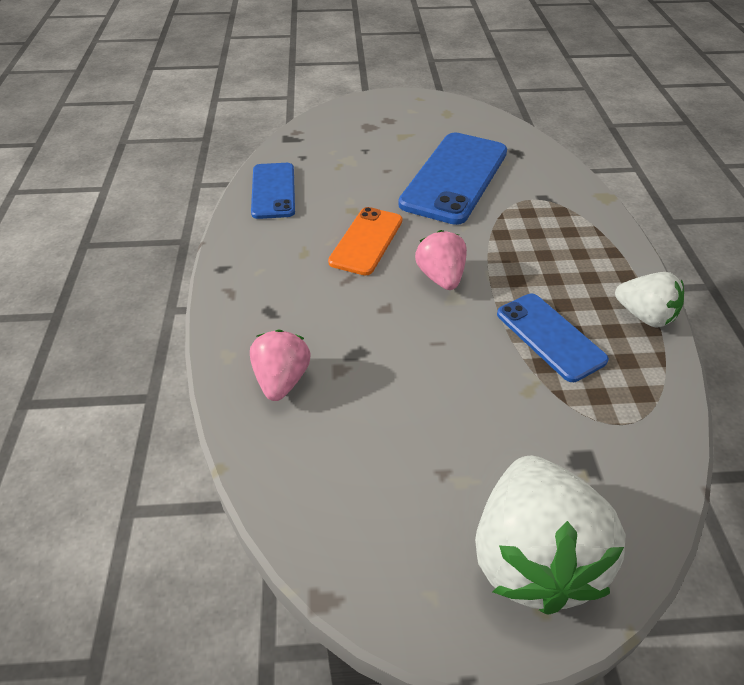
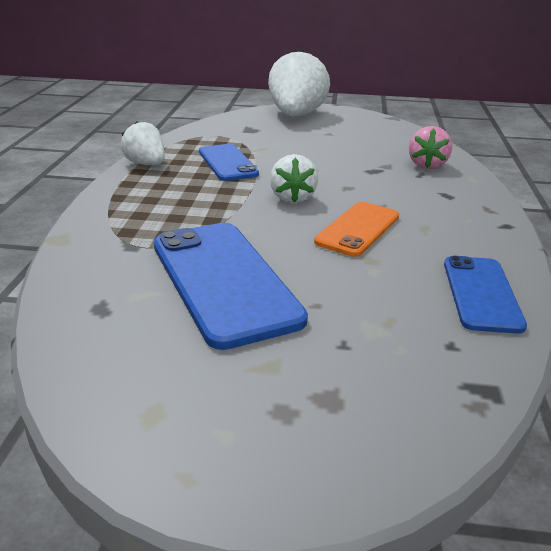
camera: 170 degrees left, 15 degrees down
blue phone [398,132,507,225] -> blue phone turned 60 degrees counterclockwise [154,223,308,350]
pink strawberry [415,230,467,290] -> white strawberry [270,154,318,203]

